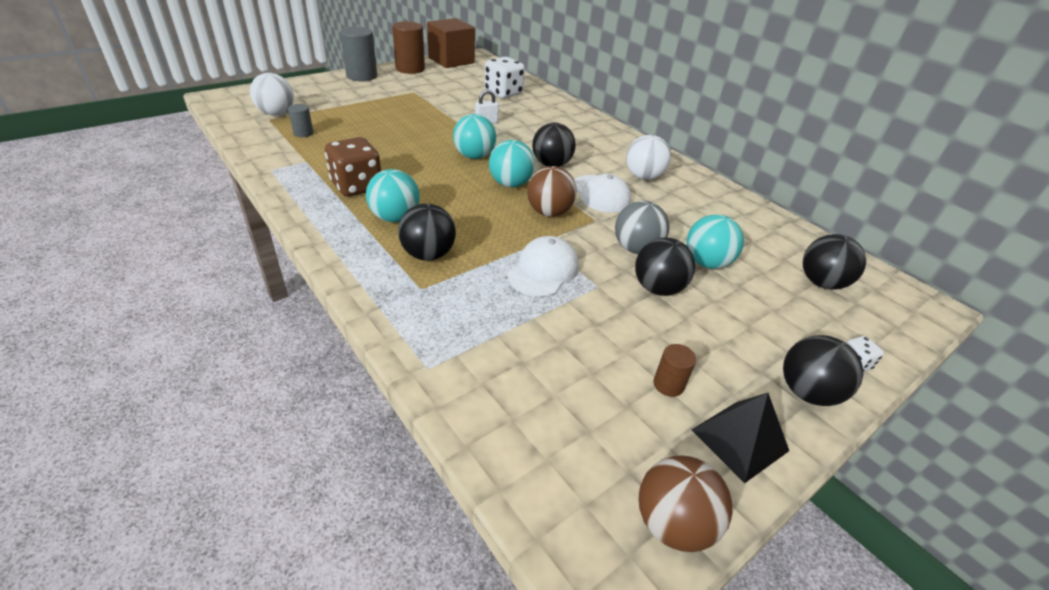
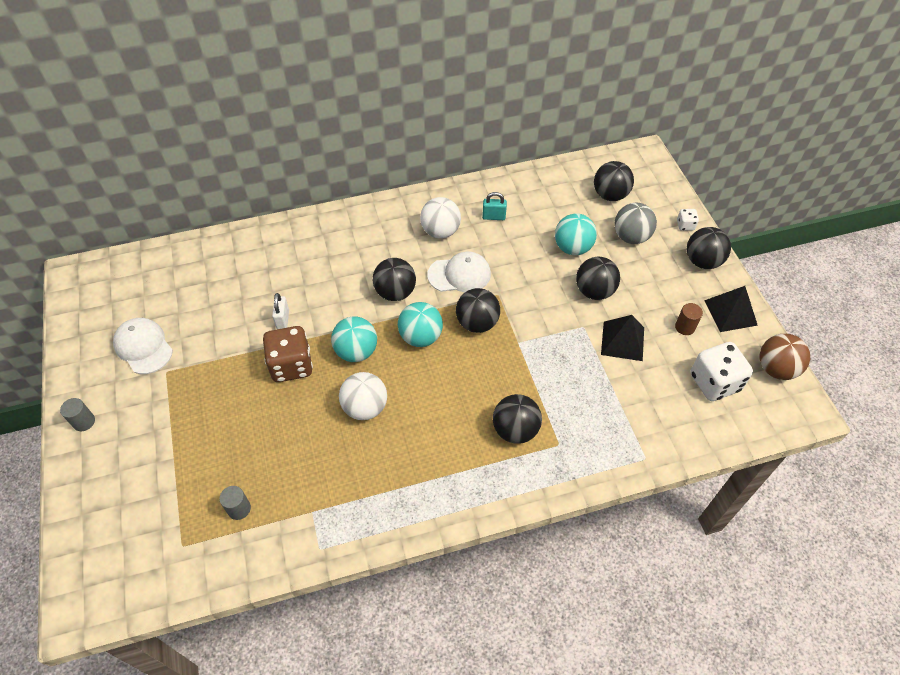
camera: 65 degrees left, 15 degrees up
white ball [250,73,294,116] -> white ball moved to [339,372,387,420]
brown dice [325,137,381,197] -> brown dice moved to [263,326,313,382]
grey cylinder [340,27,377,81] -> grey cylinder [60,398,95,431], size x0.51
turquoise ball [366,169,420,222] -> none
brown cylinder [392,21,425,74] -> none
brown cube [427,18,475,68] -> none
white dice [484,57,525,98] -> white dice moved to [691,342,753,401]
white cap [508,236,579,297] -> white cap moved to [113,318,173,374]
brown ball [527,166,577,217] -> black ball [456,288,500,333]
grey ball [615,201,669,254] -> grey ball moved to [614,203,657,244]
none -> turquoise padlock [482,192,507,220]
none -> black pyramid [601,315,644,361]

